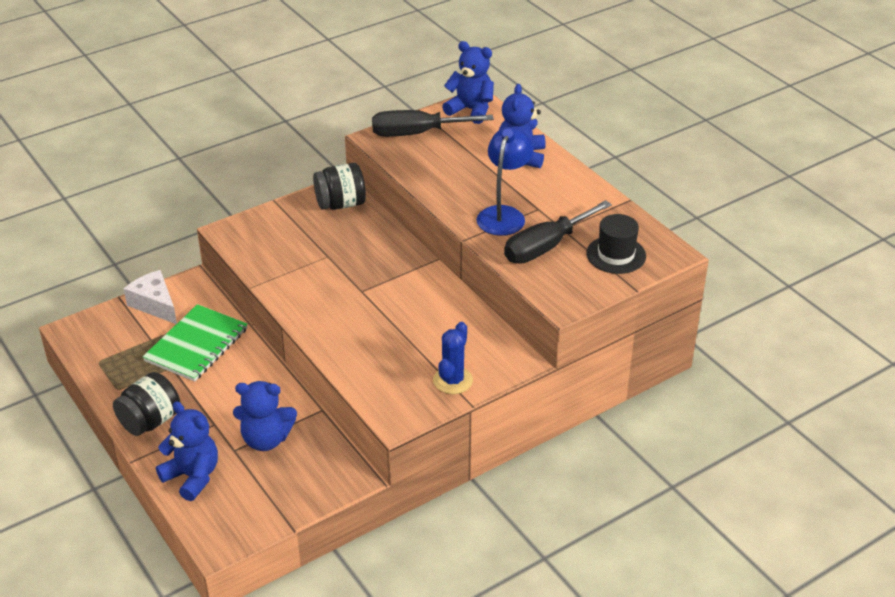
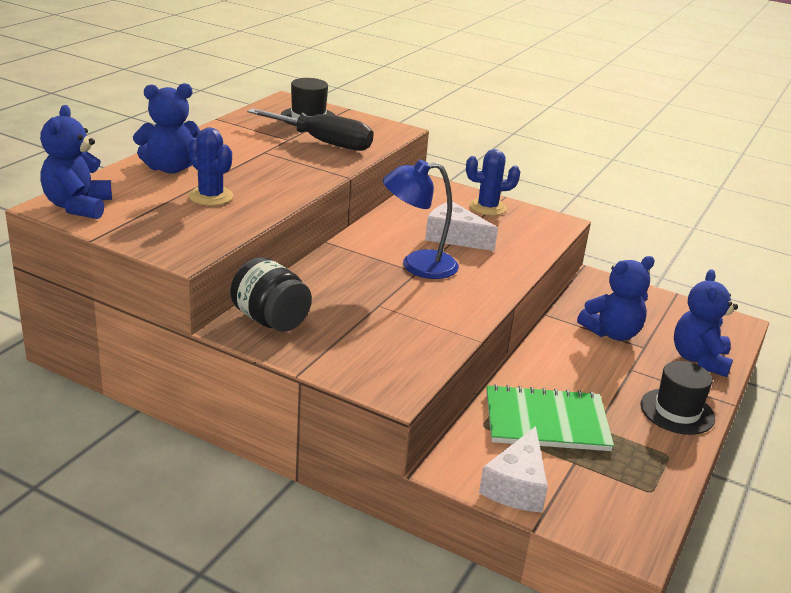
camera: 120 degrees left, 10 degrees down
black jar [113,372,180,436] -> black hat [641,361,715,435]
blue teddy bear [233,381,297,451] -> blue teddy bear turned 90 degrees clockwise [577,256,655,341]
black screwdriver [372,110,494,137] -> none
blue lamp [477,127,534,236] -> blue lamp moved to [383,159,459,279]
none -> blue cactus [188,127,233,206]
none -> white cheese [425,201,498,251]

